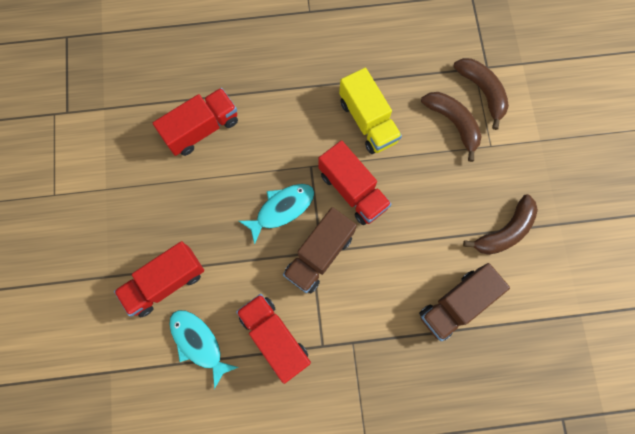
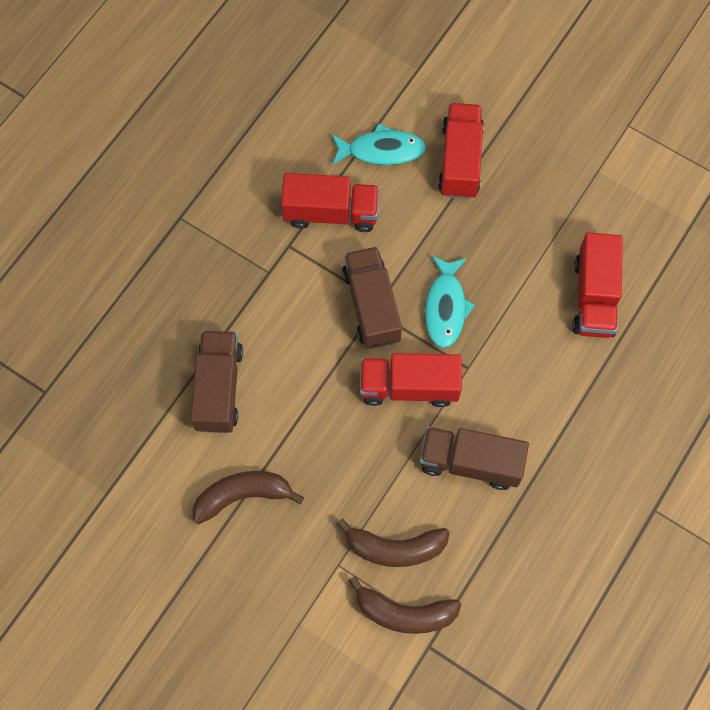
camera: 130 degrees right, 5 degrees down
yellow truck [339,68,402,154] -> brown truck [420,427,529,490]
brown banana [463,194,538,255] -> brown banana turned 75 degrees clockwise [192,471,304,524]

